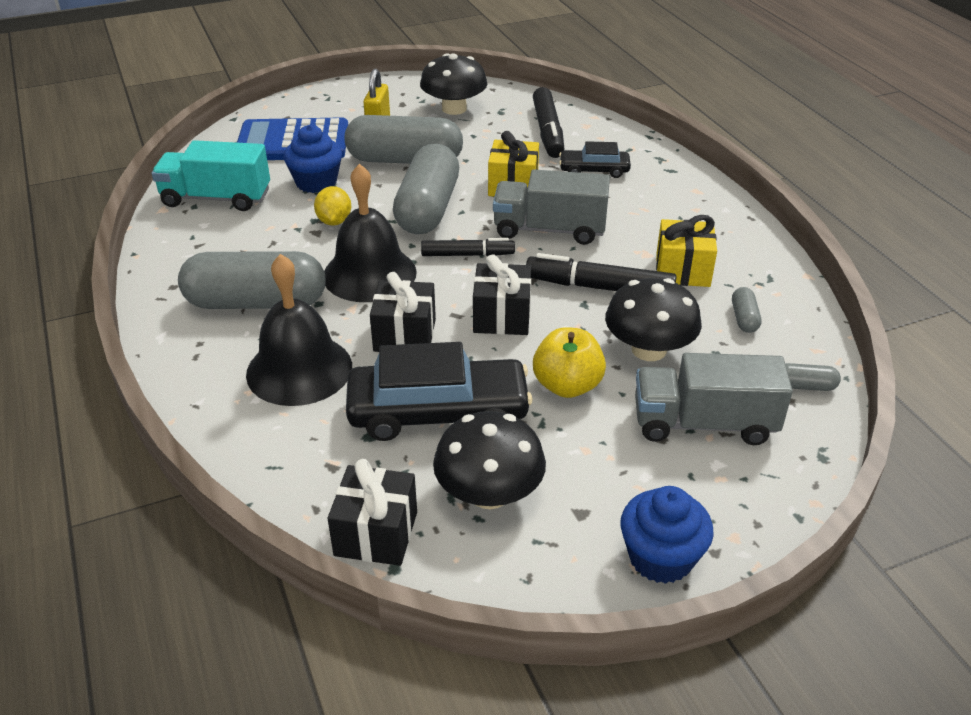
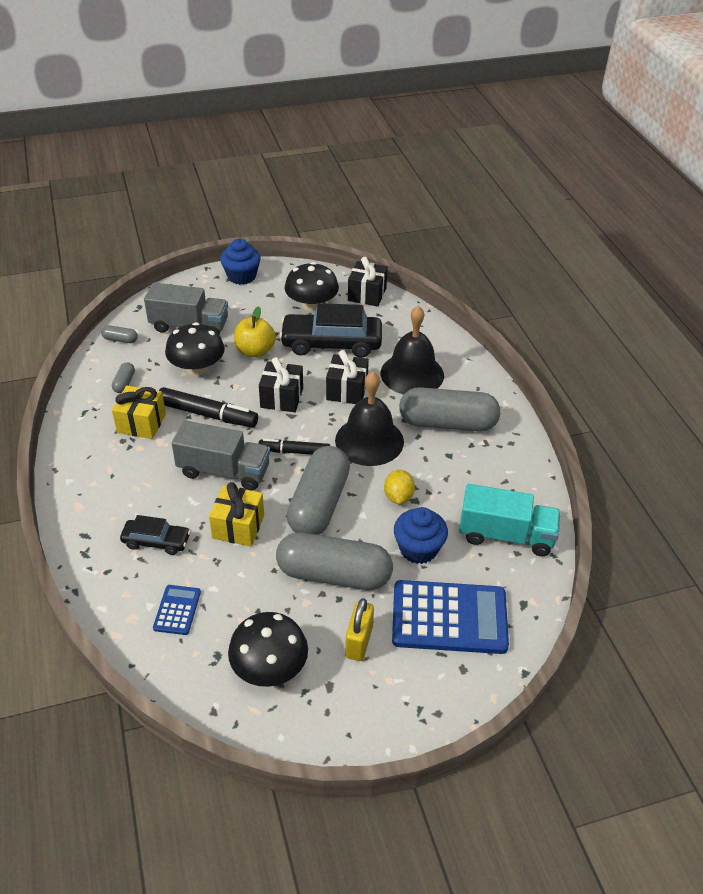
camera: 175 degrees left, 5 degrees up
black marker [533,87,565,158] -> blue calculator [153,585,201,635]

